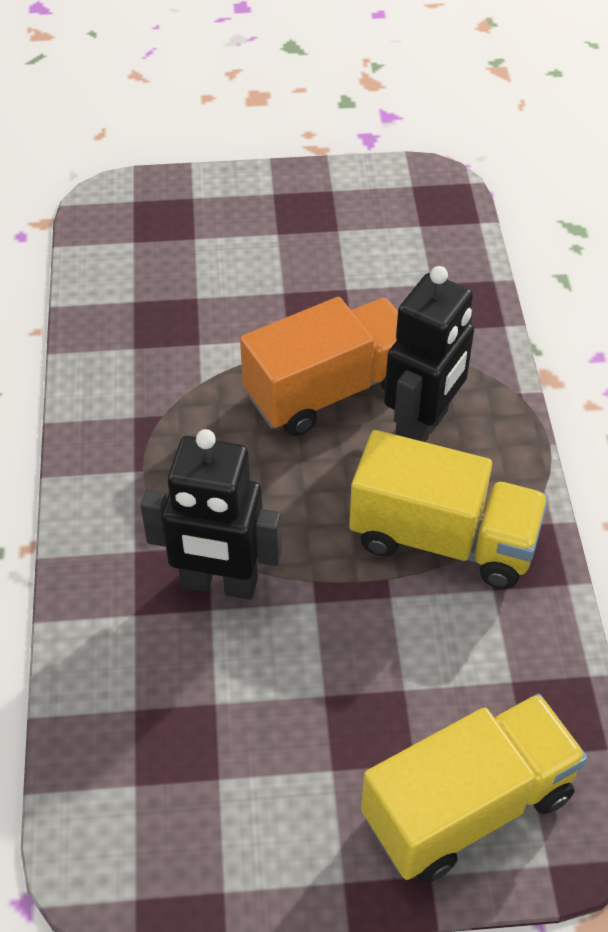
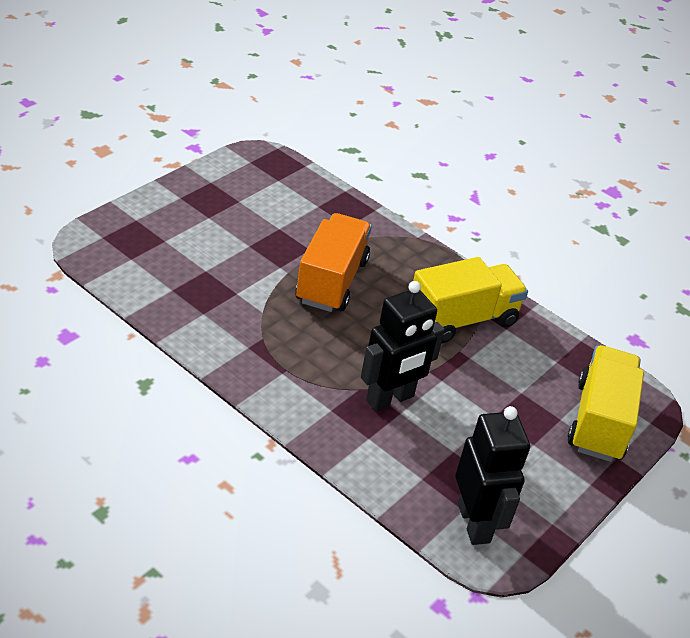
camera: 50 degrees left, 10 degrees down
black robot [384,266,474,442] -> black robot moved to [455,406,530,545]

